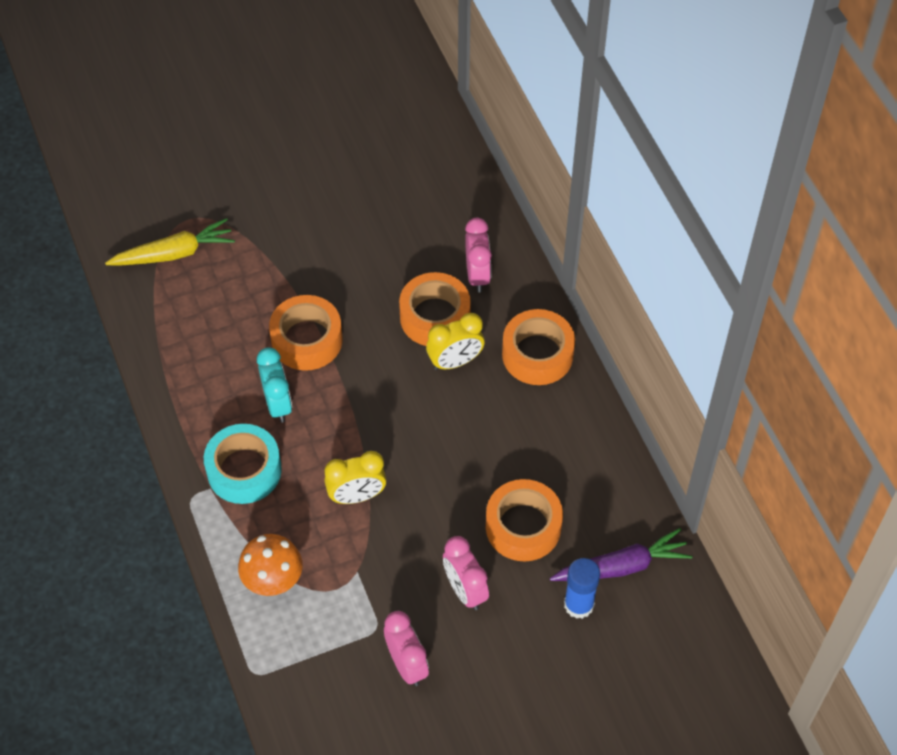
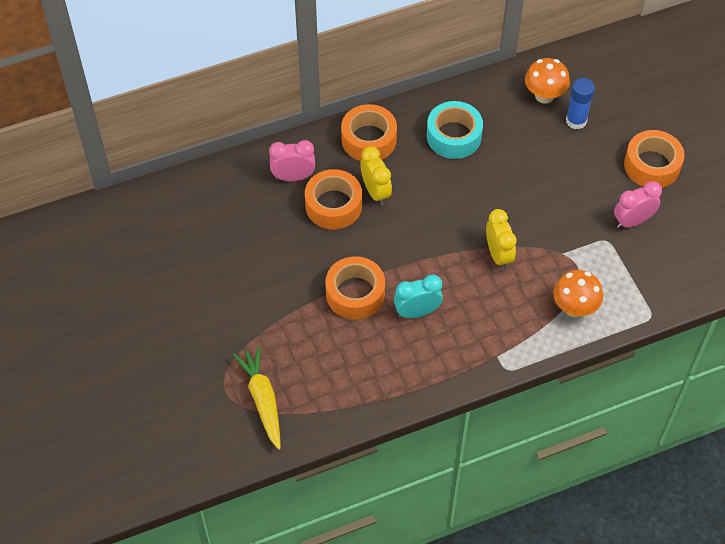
camera: 90 degrees left, 0 degrees up
turquoise tape [204,424,282,504] -> turquoise tape moved to [427,101,483,159]
pink clock [443,536,489,610] -> none
orange tape [486,479,563,561] -> orange tape moved to [624,130,684,188]
purple carrot [550,528,692,581] -> orange mushroom [525,58,570,104]

